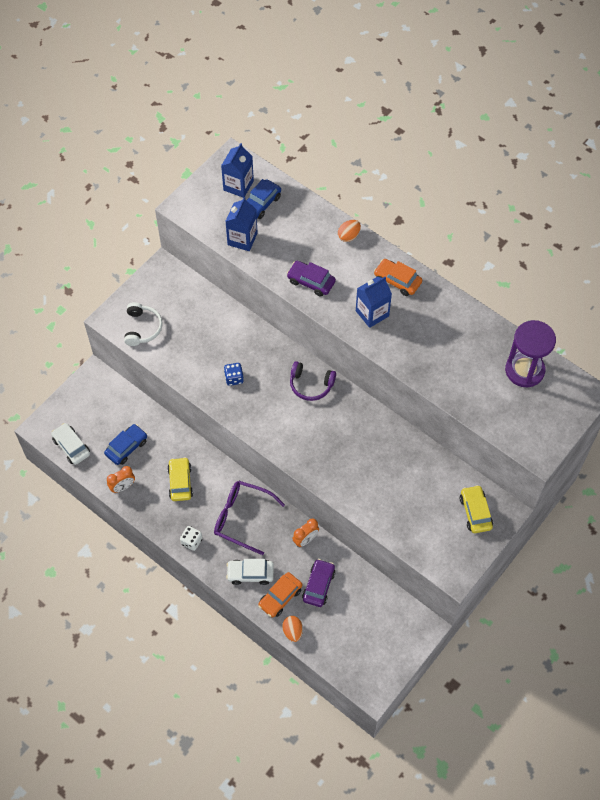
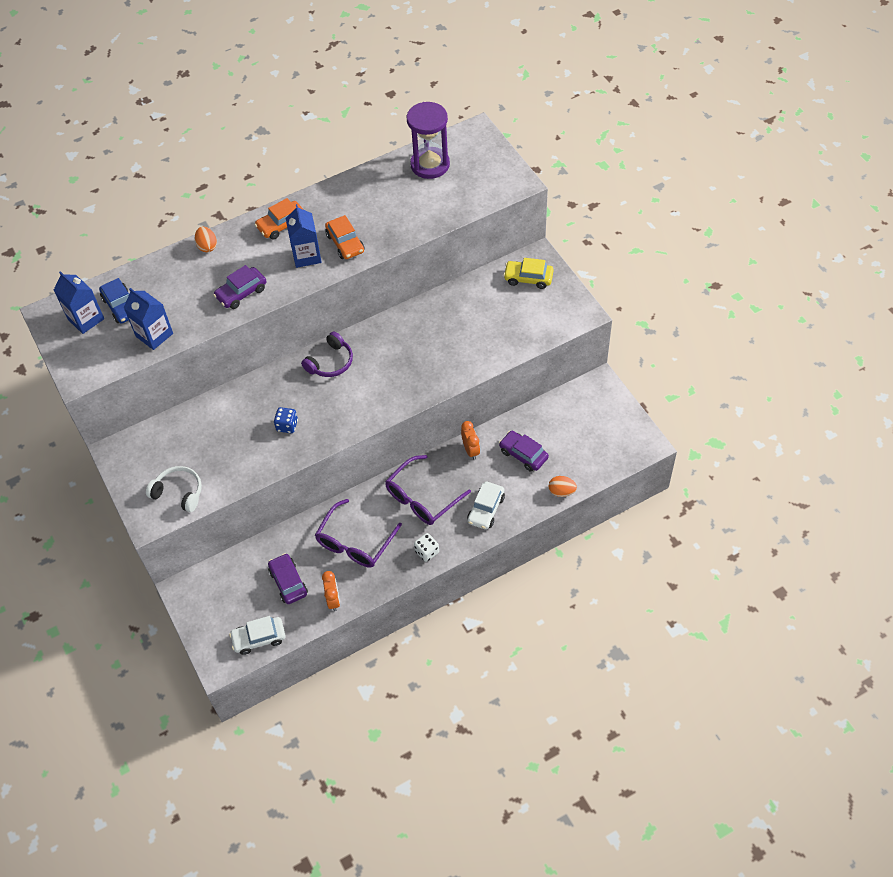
camera: 65 degrees left, 5 degrees down
blue car [104,424,147,465] -> purple car [268,553,308,604]
yellow car [167,457,193,501] -> purple glasses [315,499,402,568]
orange car [258,572,302,618] -> orange car moved to [325,215,365,259]

